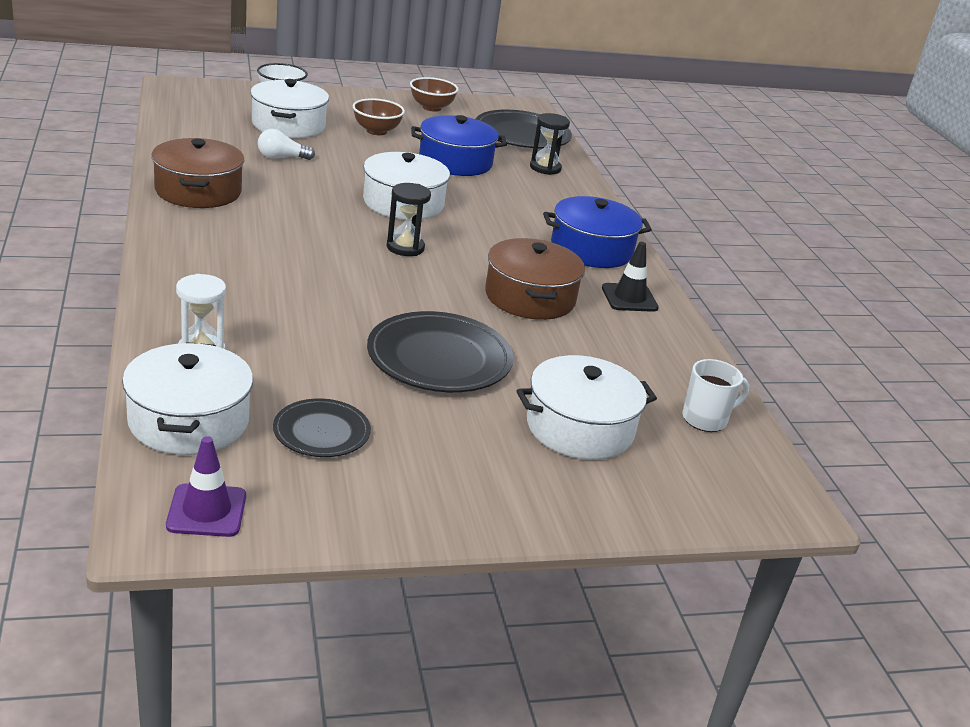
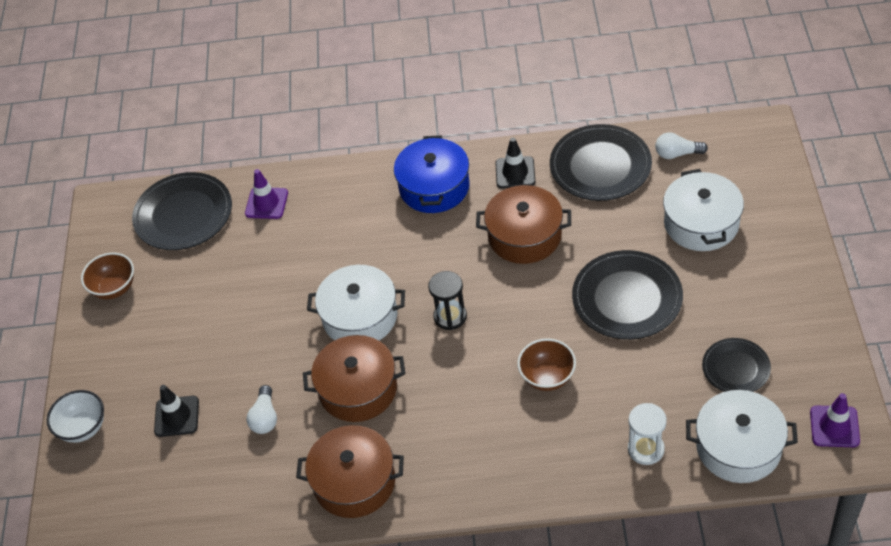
camera: 70 degrees left, 20 degrees up
white pot [250,79,329,138] -> black traffic cone [154,385,199,437]
brown bowl [353,98,405,135] -> brown bowl moved to [517,338,576,391]
blue pot [411,115,507,176] -> none
black hourglass [530,113,570,175] -> purple traffic cone [245,169,288,219]
white mug [683,359,749,432] -> white light bulb [655,132,708,159]
none -> brown pot [303,335,406,422]
none -> black plate [550,124,652,201]

